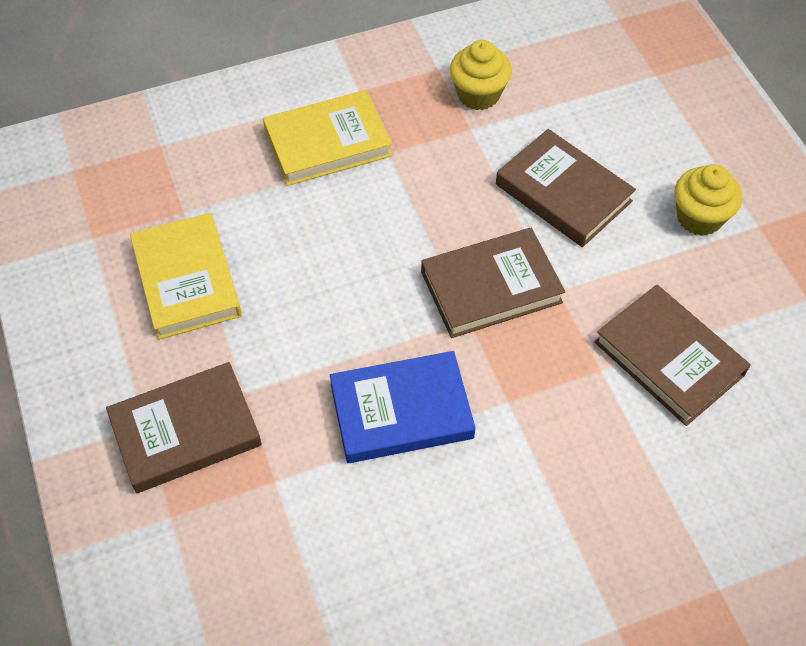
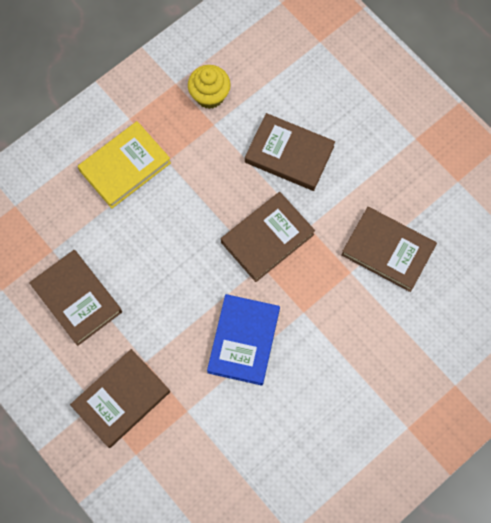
camera: 20 degrees left, 15 degrees up
yellow book [130,213,242,340] -> brown book [29,250,122,346]
blue book [330,351,476,463] -> blue book turned 45 degrees counterclockwise [207,294,280,386]
yellow cupcake [675,164,742,236] -> none

